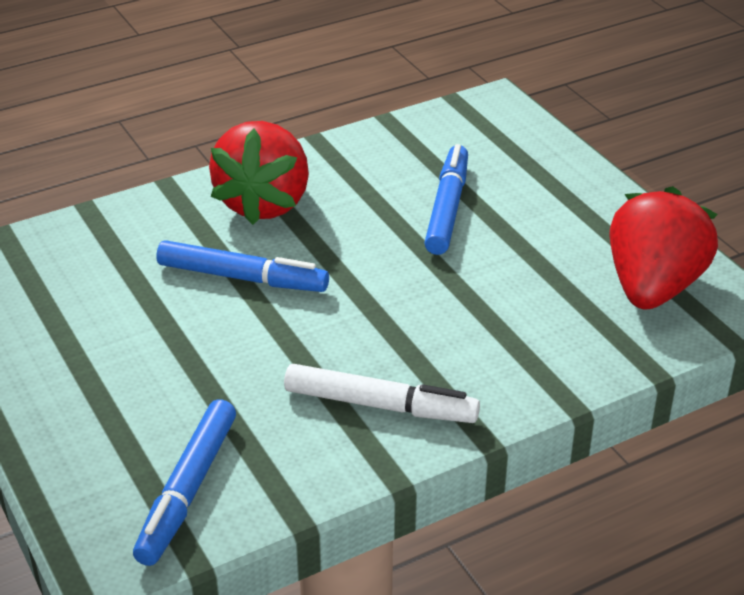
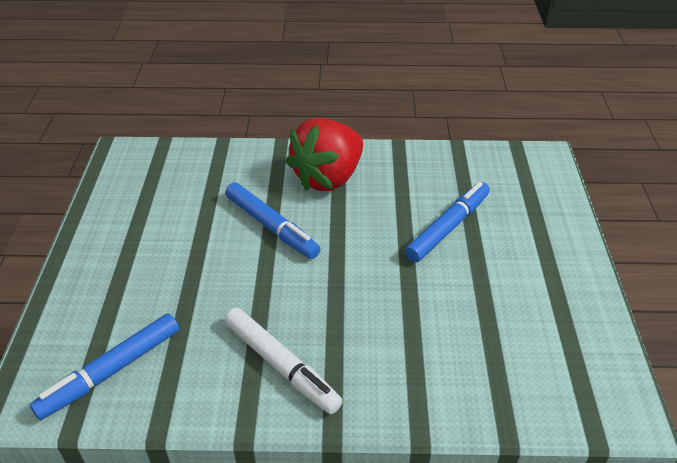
camera: 30 degrees right, 5 degrees up
red strawberry [610,186,718,310] -> none

